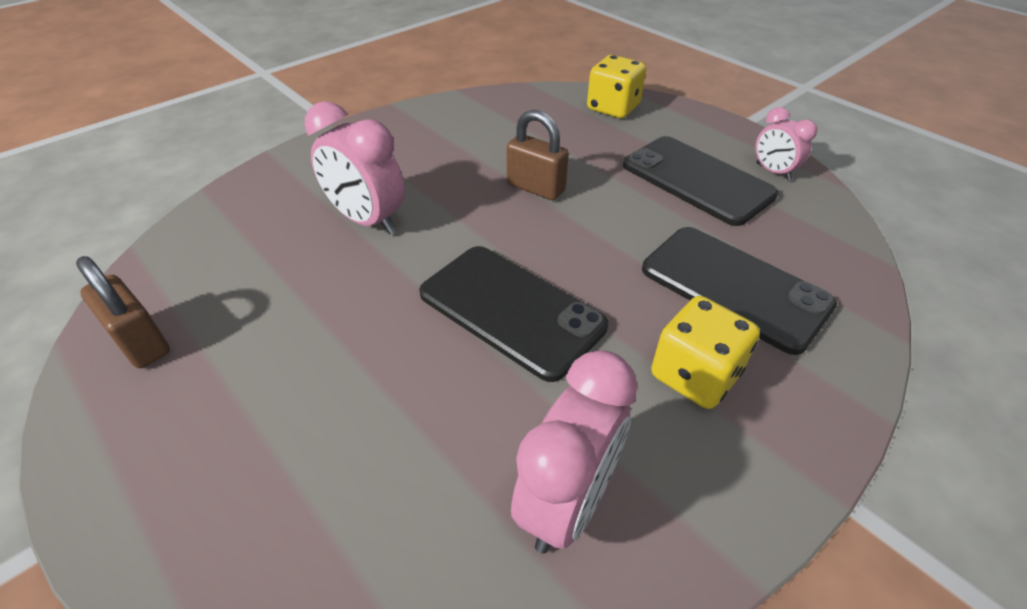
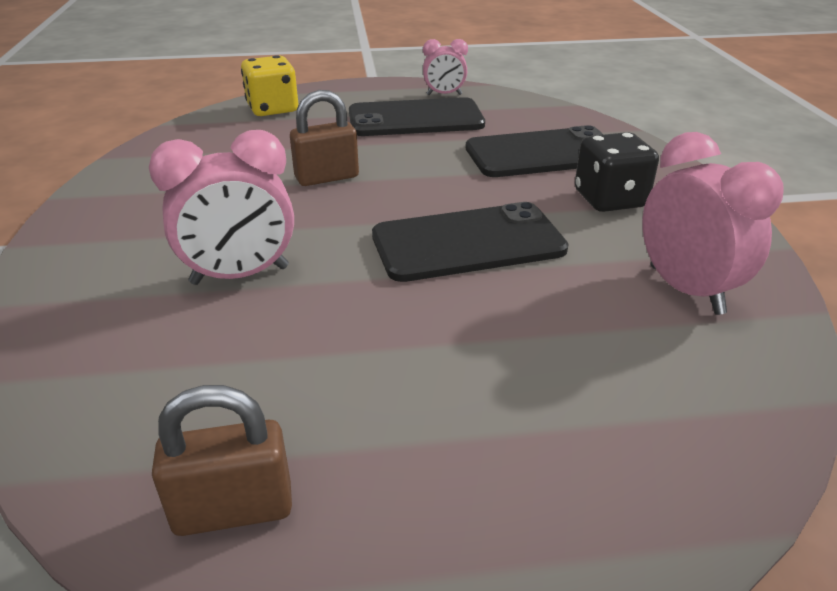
camera: 55 degrees left, 10 degrees down
yellow dice [651,296,760,409] -> black dice [575,132,659,212]

